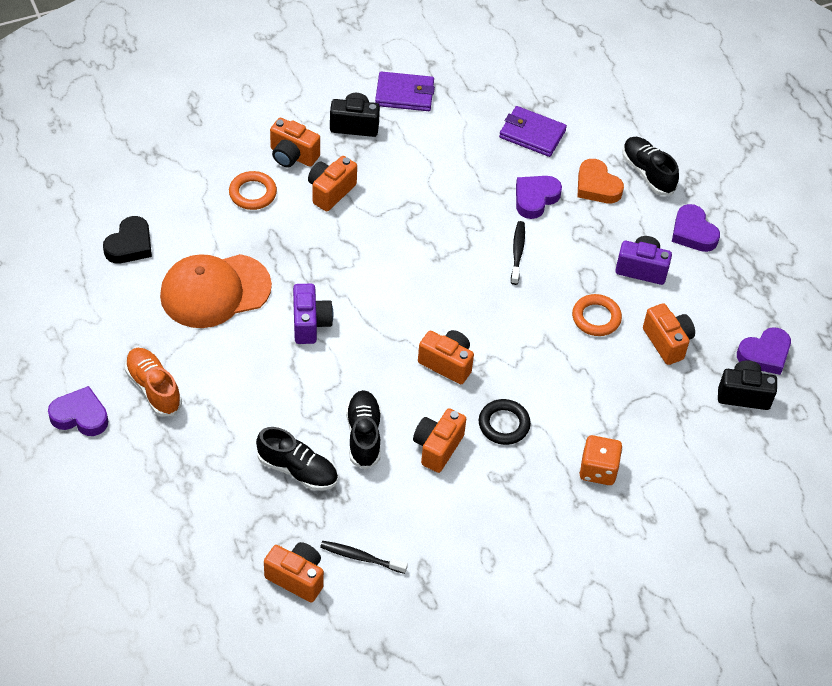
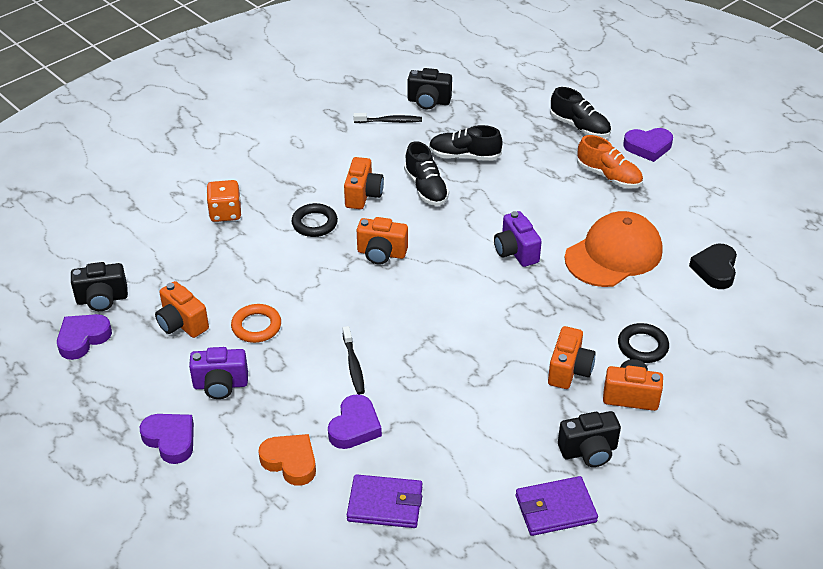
camera: 165 degrees right, 10 degrees down
orange ring [229,171,277,210] -> black ring [618,323,669,363]
orange camera [264,542,324,602] -> black camera [408,68,452,109]
black shoe [622,137,679,195] -> black shoe moved to [550,87,611,138]

